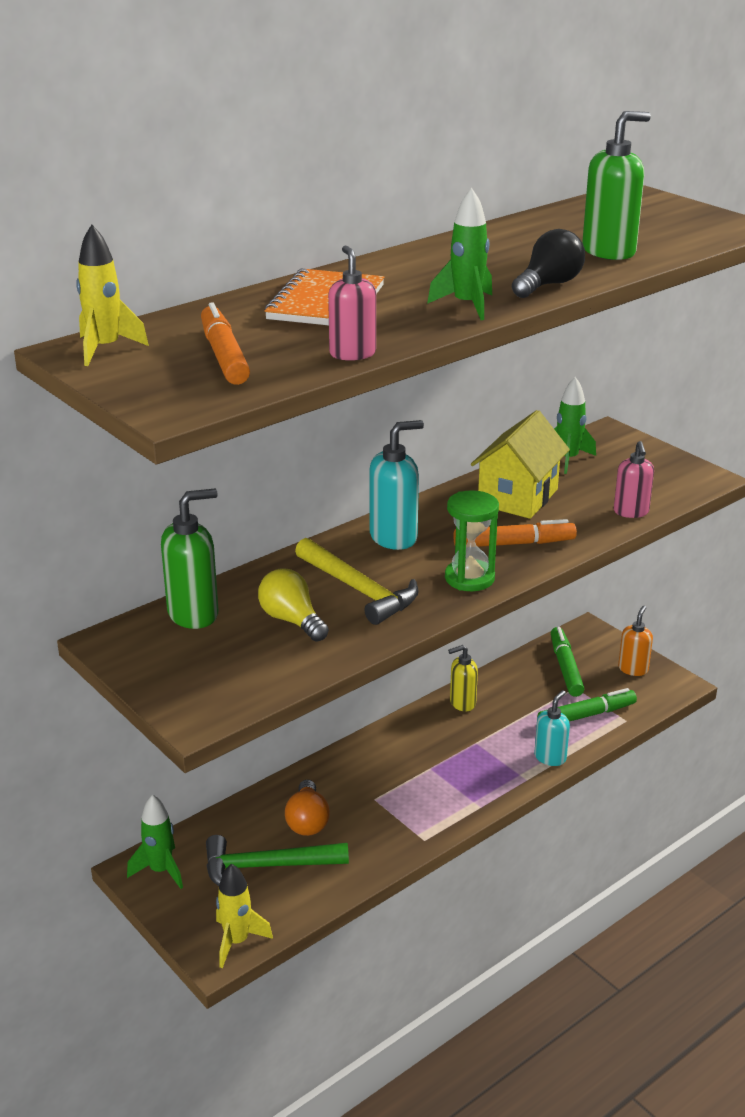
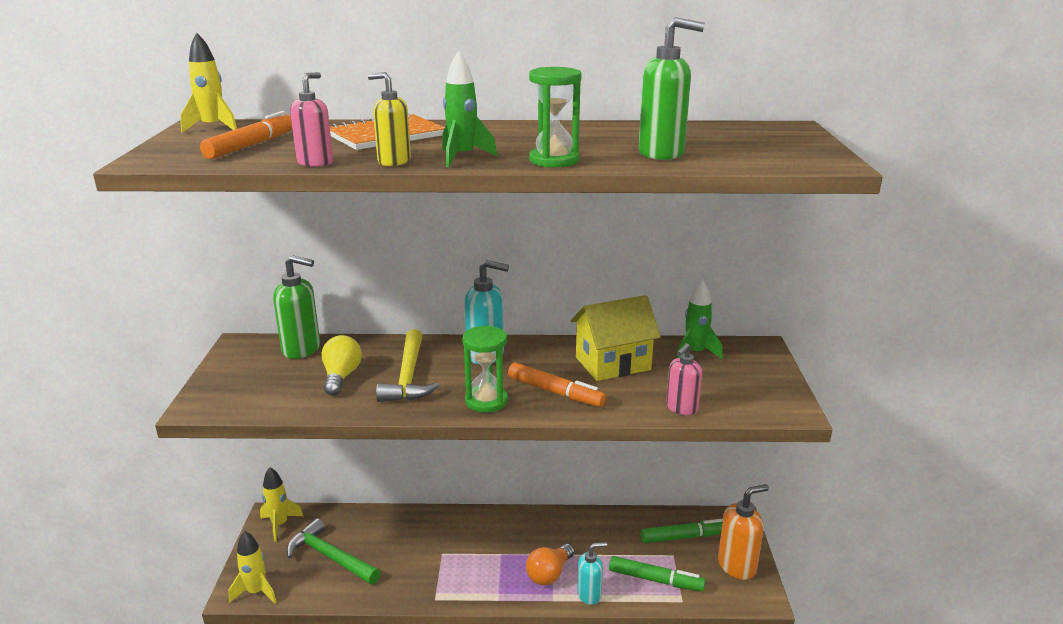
camera: 40 degrees right, 5 degrees down
green rocket [127,794,183,889] -> yellow rocket [260,467,303,542]
orange light bulb [285,780,330,836] -> orange light bulb moved to [526,544,575,585]
yellow soap dispenser [448,645,478,712] -> yellow soap dispenser moved to [368,72,411,166]
black light bulb [512,229,585,298] -> green hourglass [529,67,581,167]
green marker [551,627,584,697] -> green marker turned 45 degrees clockwise [641,519,723,543]
orange soap dispenser [618,606,653,676] -> orange soap dispenser [718,484,769,580], size x1.53

